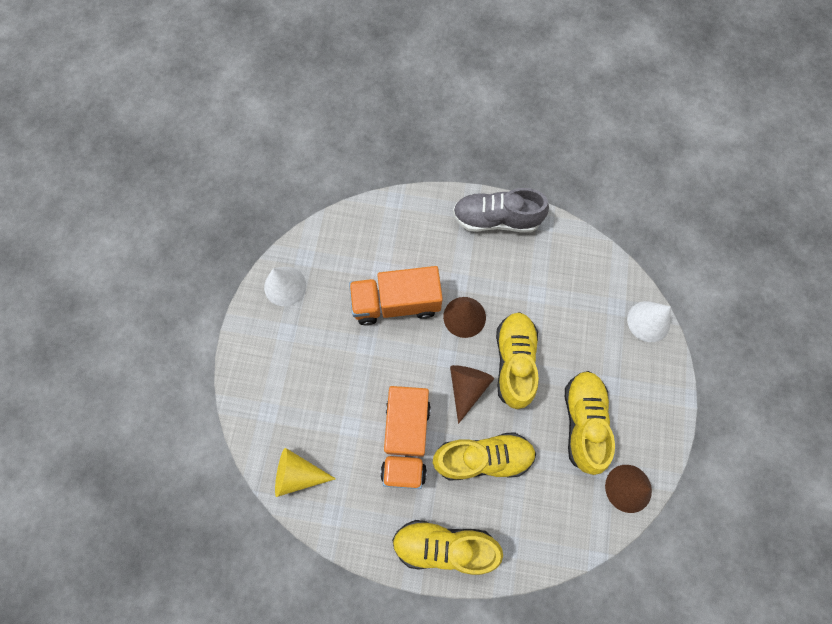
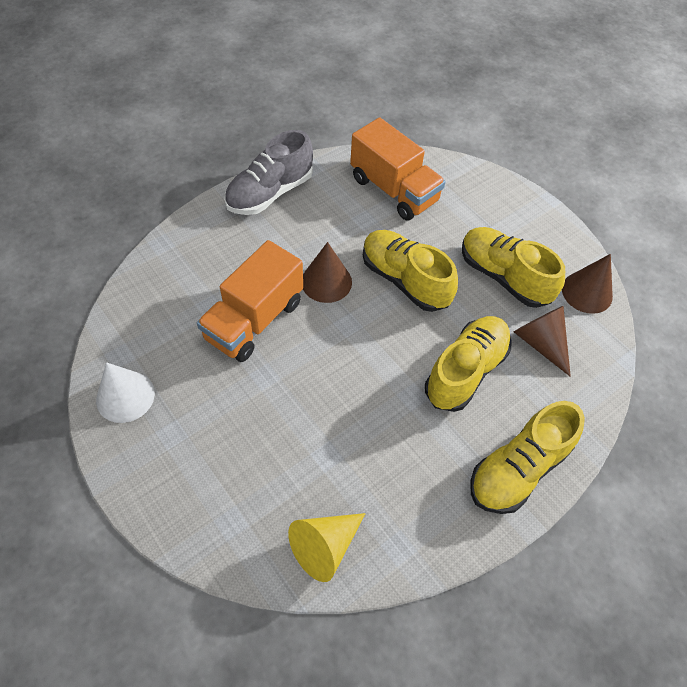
camera: 50 degrees left, 15 degrees down
orange truck [380,386,431,489] -> orange truck moved to [350,117,445,221]
brown cone [450,365,494,424] -> brown cone moved to [514,306,571,377]
white cone [627,301,671,342] -> none

